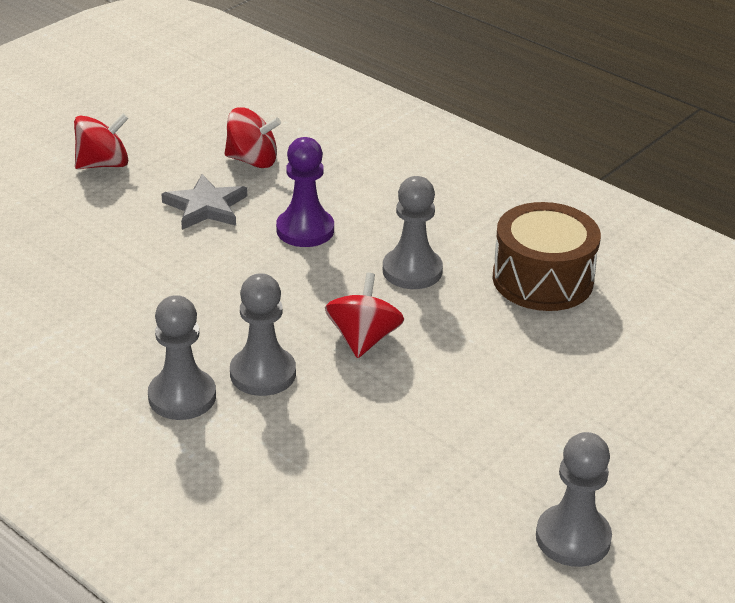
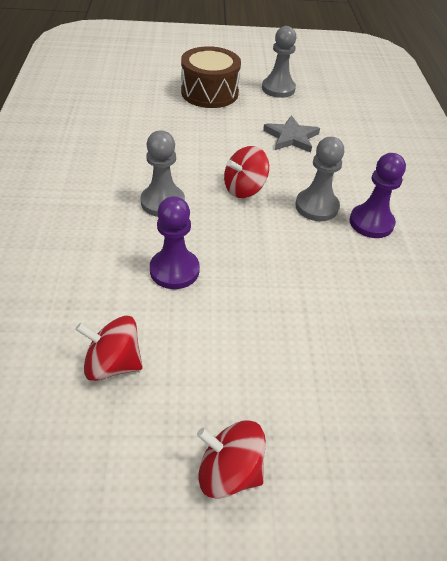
camera: 135 degrees left, 10 degrees up
grey pawn [148,295,216,420] -> purple pawn [349,153,406,238]
grey star [161,174,248,230] -> grey star moved to [263,115,320,153]
red spinning top [225,107,281,168] -> red spinning top turned 45 degrees counterclockwise [75,316,143,381]
brown drum [493,202,601,311] -> brown drum moved to [181,46,241,108]

